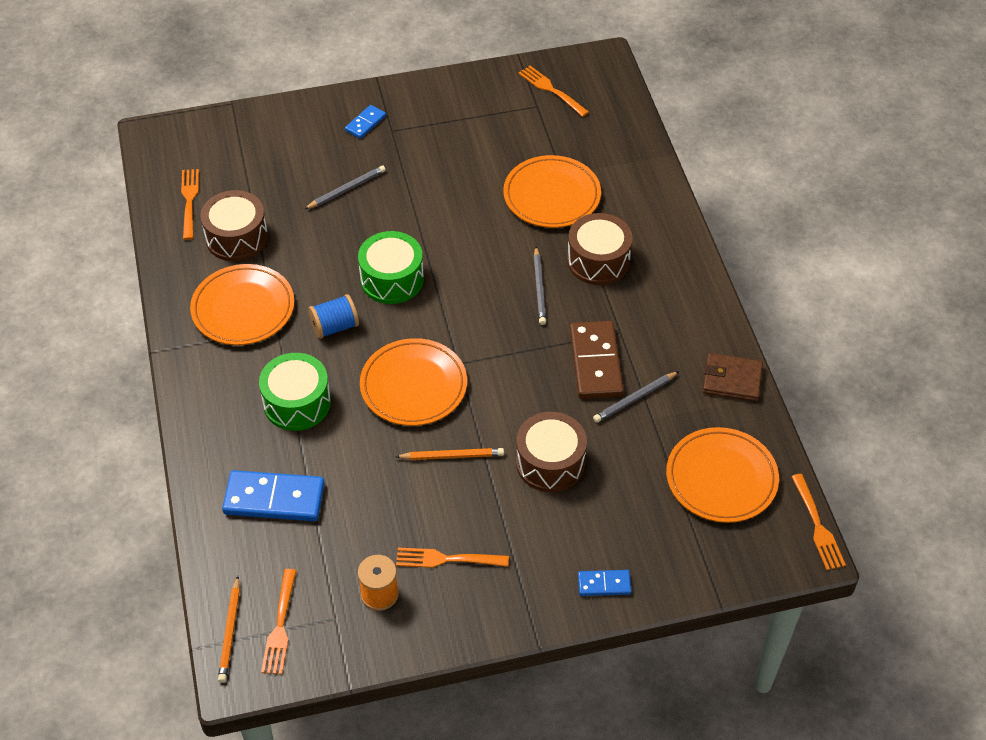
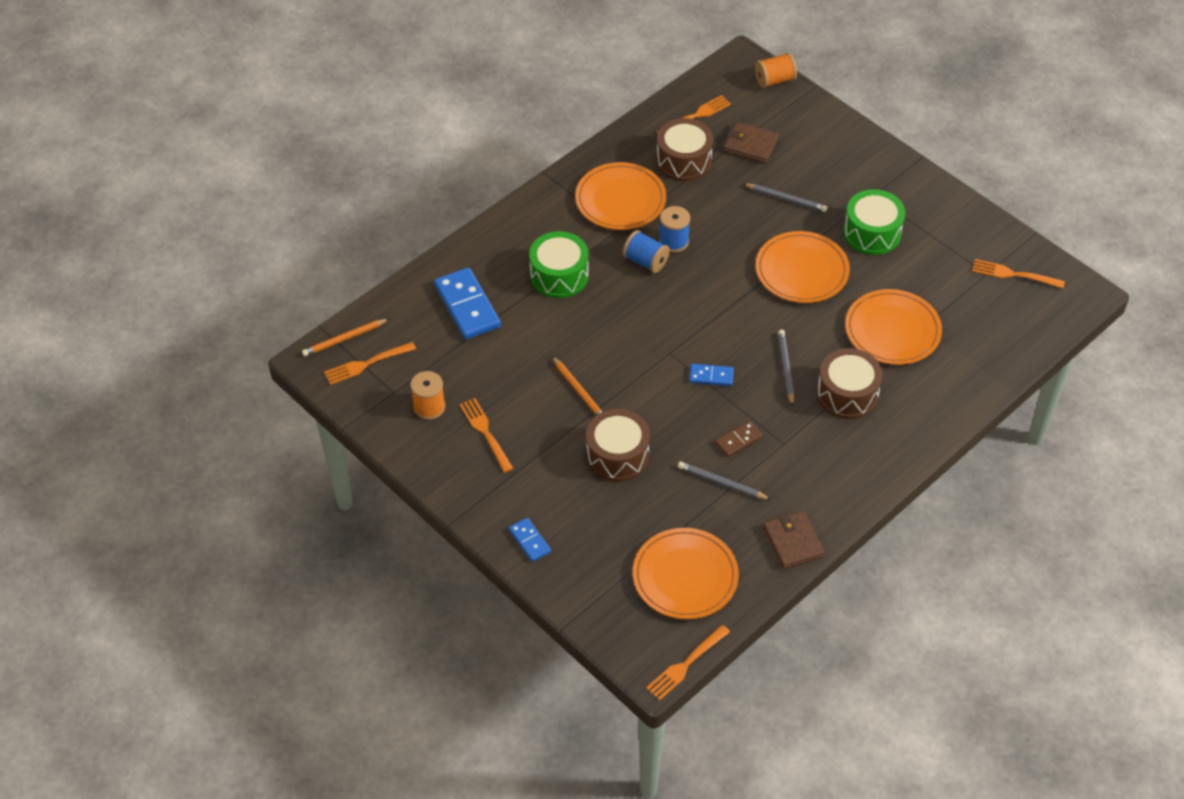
camera: 60 degrees right, 0 degrees up
blue domino [345,105,386,139] -> blue domino moved to [689,364,734,386]
green drum [358,231,424,304] -> green drum moved to [844,189,905,255]
orange plate [360,338,467,426] -> orange plate moved to [756,231,850,303]
orange fork [518,66,589,117] -> orange fork turned 90 degrees counterclockwise [972,259,1065,288]
grey pencil [534,247,546,325] -> grey pencil turned 120 degrees clockwise [778,329,794,407]
brown domino [570,321,624,399] -> brown domino [715,421,763,457], size x0.52
none -> blue spool [659,206,690,253]
none -> brown wallet [724,122,779,163]
none -> orange spool [755,53,797,88]

